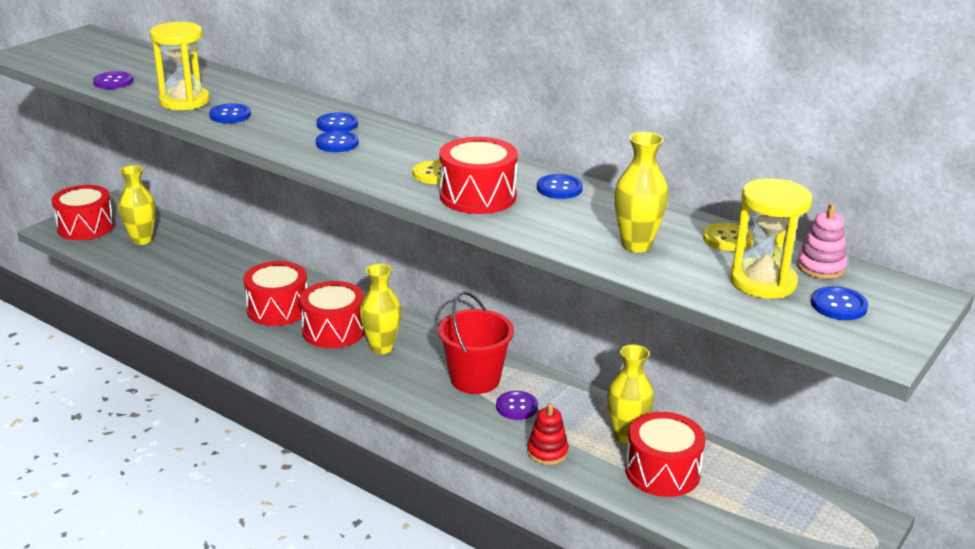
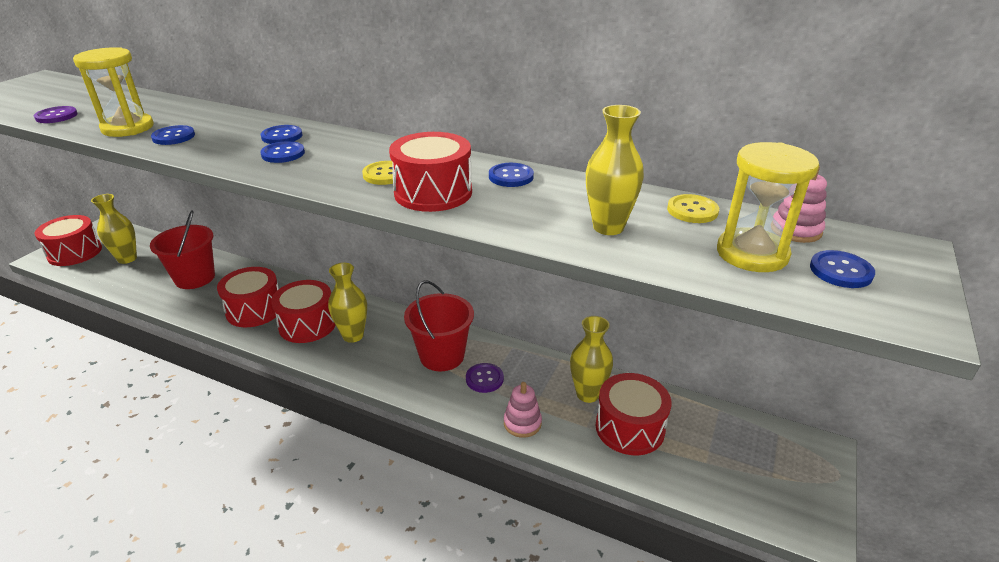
camera: 10 degrees left, 5 degrees up
red stacking toy [527,403,569,465] -> pink stacking toy [504,382,542,438]
none -> red bucket [150,210,215,289]

